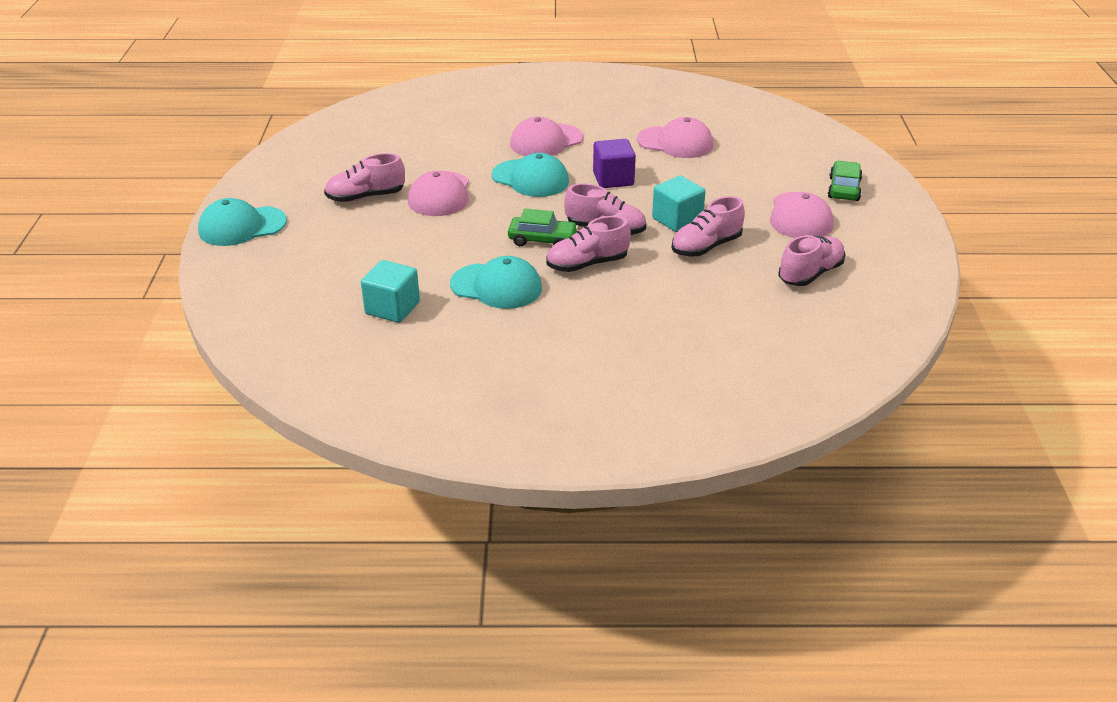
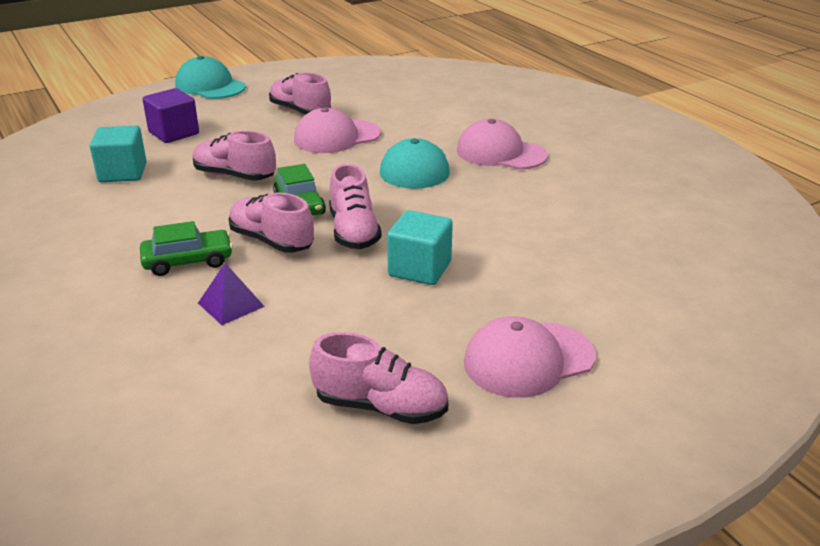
camera: 60 degrees right, 5 degrees down
turquoise cap [450,256,542,309] -> none
purple cube [593,139,636,188] -> purple cube moved to [143,88,199,143]
pink cap [637,117,714,158] -> none
pink shoe [672,196,745,256] -> pink shoe moved to [193,131,276,181]
green car [828,161,862,201] -> green car moved to [140,221,233,276]
none -> purple pyramid [198,263,265,325]

